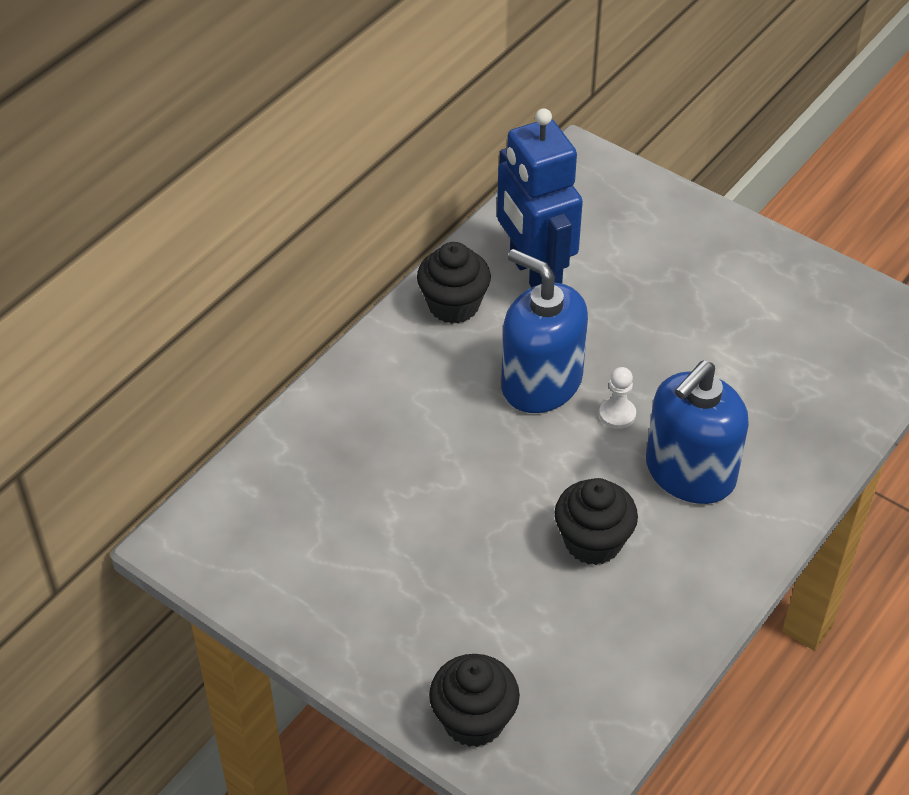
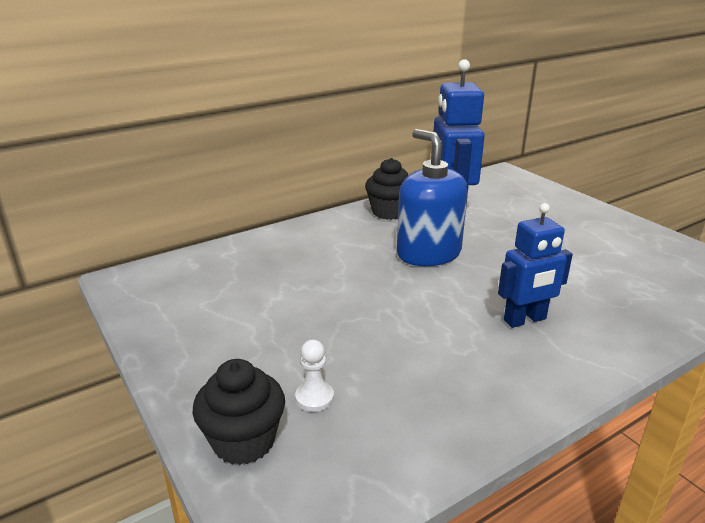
camera: 20 degrees right, 20 degrees down
black cupcake [555,478,638,565] -> none
white pawn [599,367,636,429] -> white pawn moved to [295,340,334,412]
blue soap dispenser [646,360,749,504] -> blue robot [498,203,573,328]

